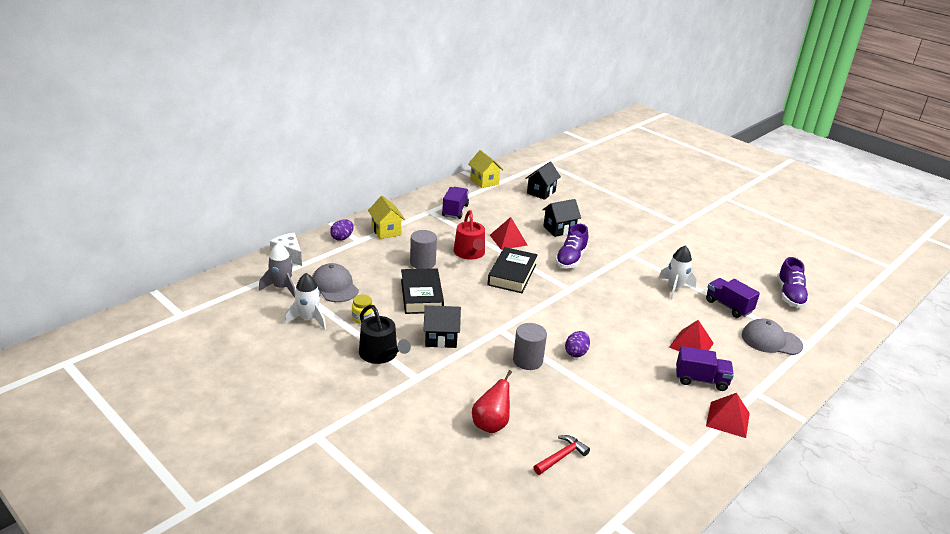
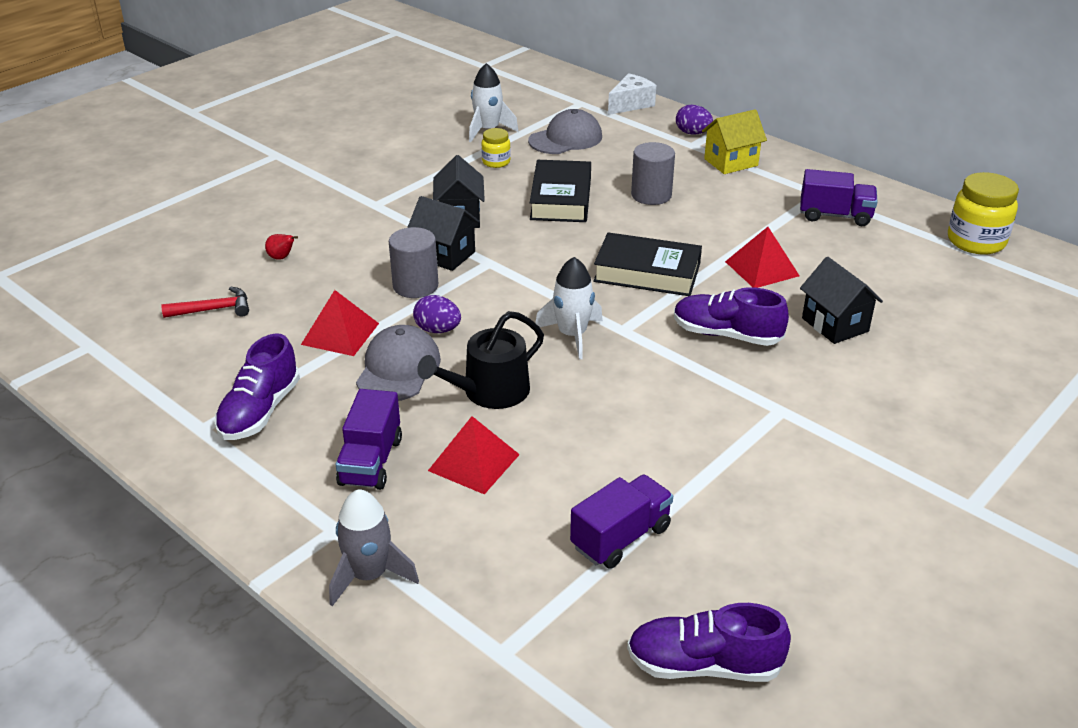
camera: 90 degrees right, 5 degrees up
grey rocket [259,243,296,297] -> grey rocket moved to [329,489,419,606]
black watering can [359,305,411,364] -> black watering can moved to [417,311,544,409]
black book [401,268,444,314] -> black book turned 75 degrees counterclockwise [530,160,591,222]
red watering can [454,210,485,260] -> none
yellow house [468,150,503,188] -> yellow jar [948,172,1019,255]
red pear [472,370,512,433] -> red pear [265,234,298,260], size x0.52
black house [525,161,561,200] -> black house moved to [407,196,480,271]
red hammer [534,435,590,475] -> red hammer turned 60 degrees counterclockwise [161,287,249,318]
white rocket [658,246,697,299] -> white rocket moved to [536,257,603,360]
red pyramid [706,393,750,438] -> red pyramid moved to [301,290,379,356]
grey cap [741,319,803,355] -> grey cap moved to [356,325,441,401]
none -> purple shoe [214,333,300,440]

